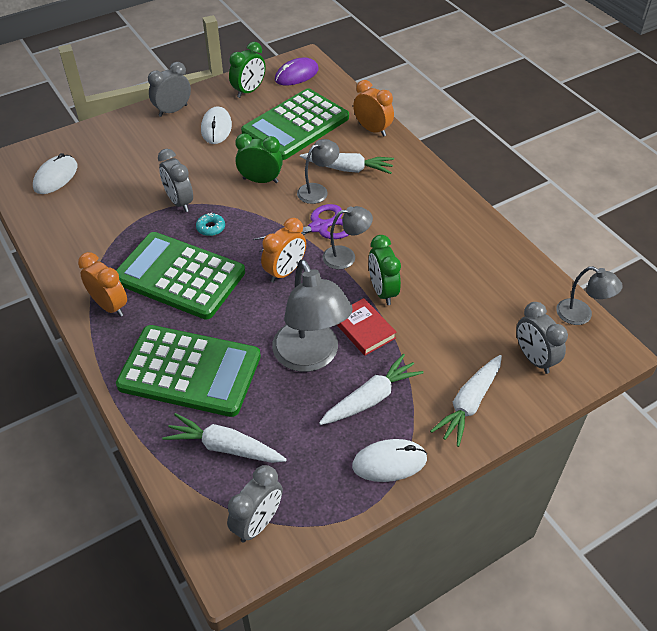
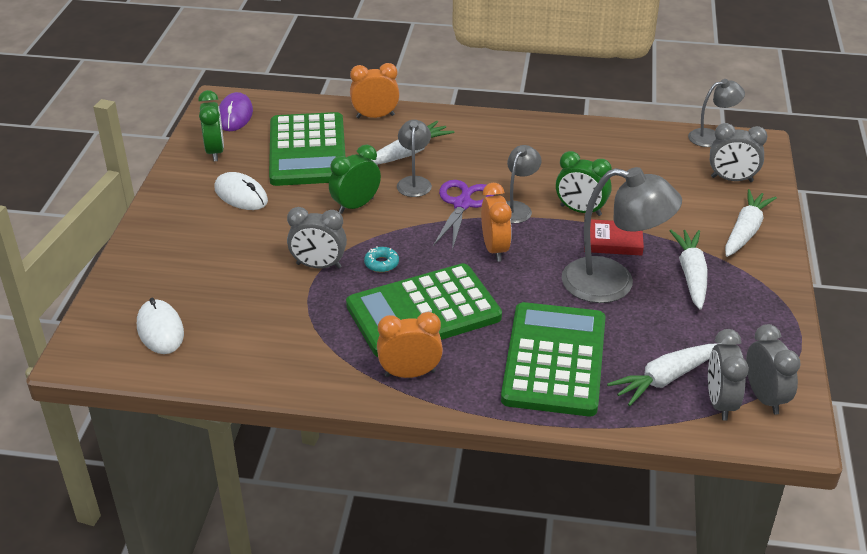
camera: 50 degrees left, 10 degrees down
green calculator [116,325,261,417] -> green calculator turned 45 degrees counterclockwise [501,302,605,416]
grey clock [148,62,191,117] -> grey clock moved to [708,329,749,421]
white mouse [352,439,427,482] -> none
white carrot [430,355,502,447] -> white carrot turned 135 degrees counterclockwise [725,189,777,257]

